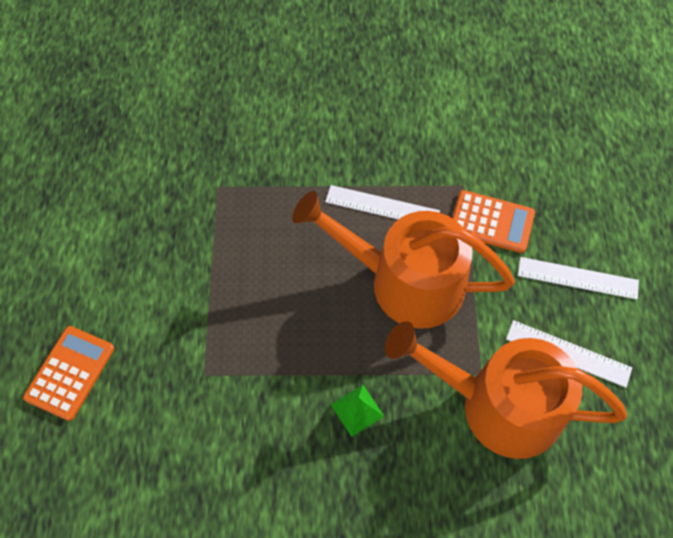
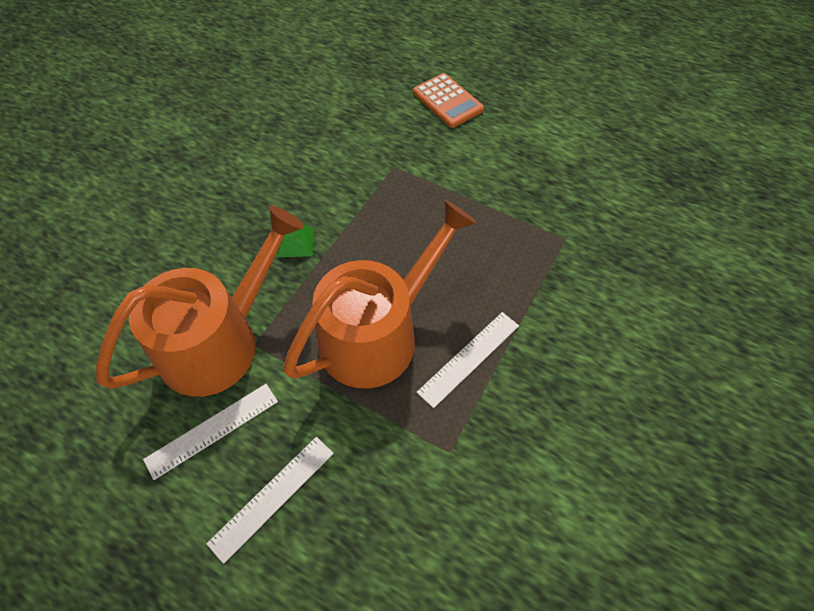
camera: 120 degrees right, 5 degrees down
orange calculator [452,190,535,253] -> none

